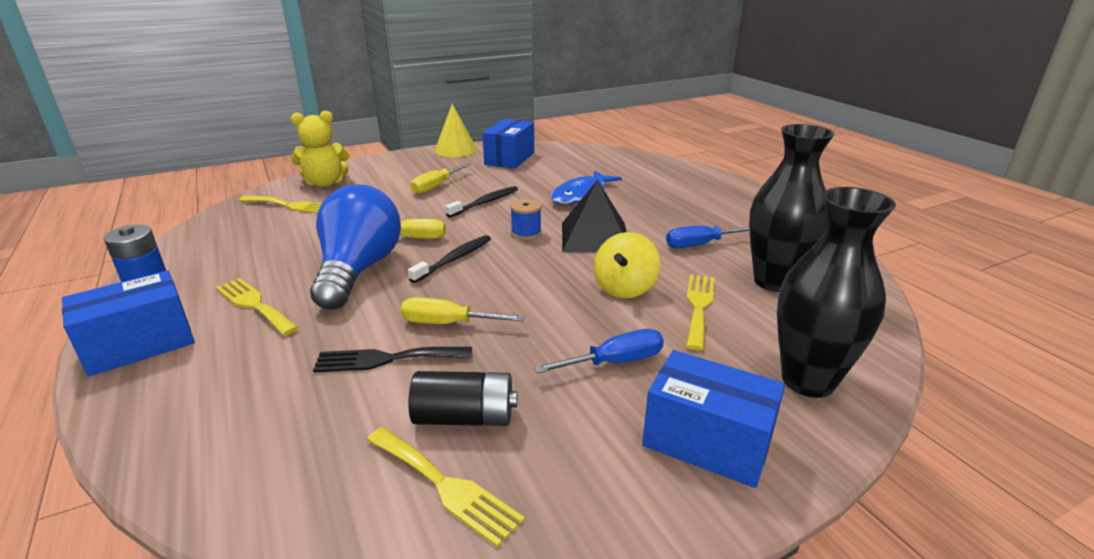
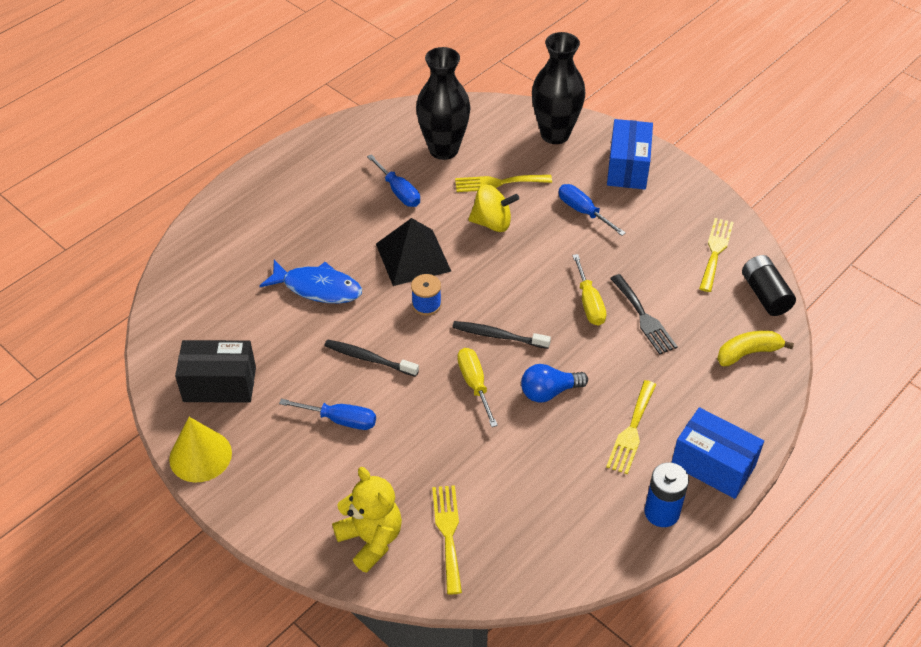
camera: 110 degrees left, 20 degrees up
blue light bulb [310,184,401,310] -> blue light bulb [521,364,588,403], size x0.52
black battery [408,371,518,426] -> black battery moved to [742,255,796,316]
yellow screwdriver [411,163,471,194] -> blue screwdriver [279,399,376,430]
blue box [482,119,534,169] -> black box [175,340,256,403]
none -> yellow banana [717,331,794,366]

